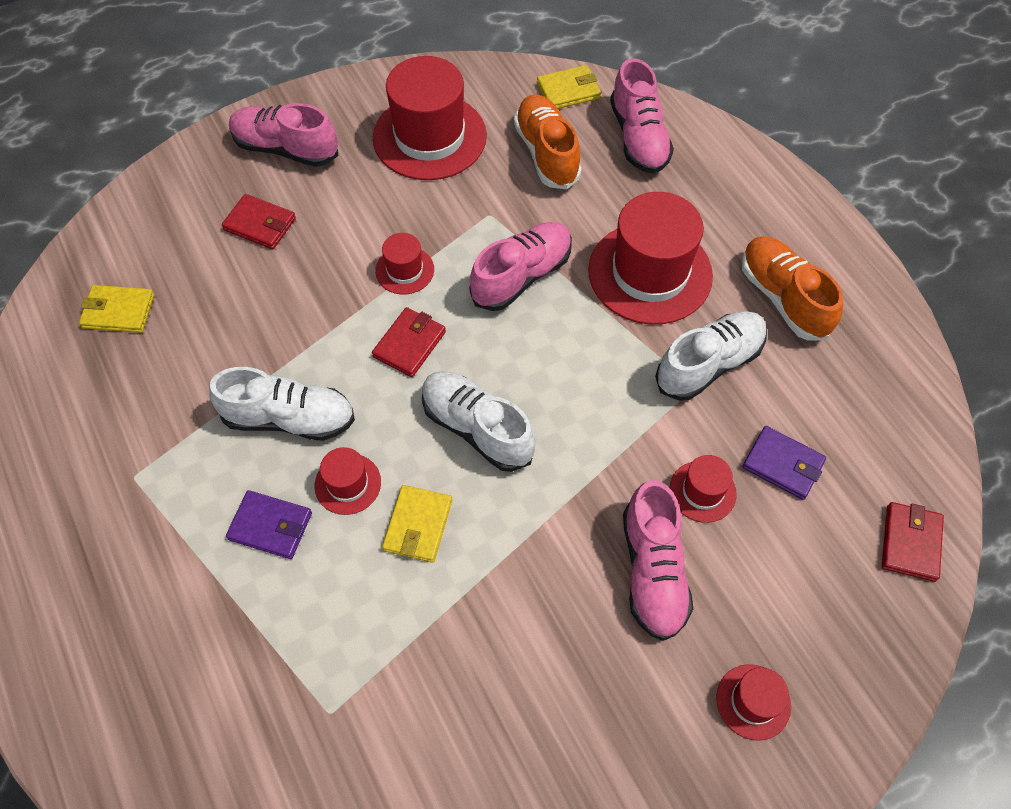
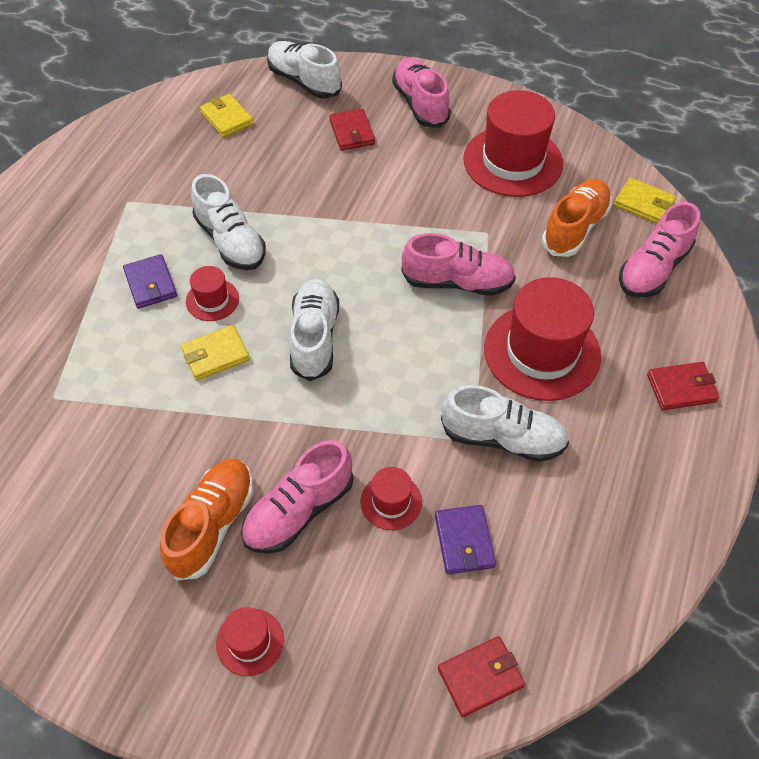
camera: 50 degrees right, 5 degrees down
red wallet [372,307,446,377] -> red wallet moved to [647,362,719,410]
red hat [375,233,434,295] -> none
orange shoe [742,236,843,340] -> orange shoe moved to [160,458,253,580]
none -> white shoe [267,41,342,99]

